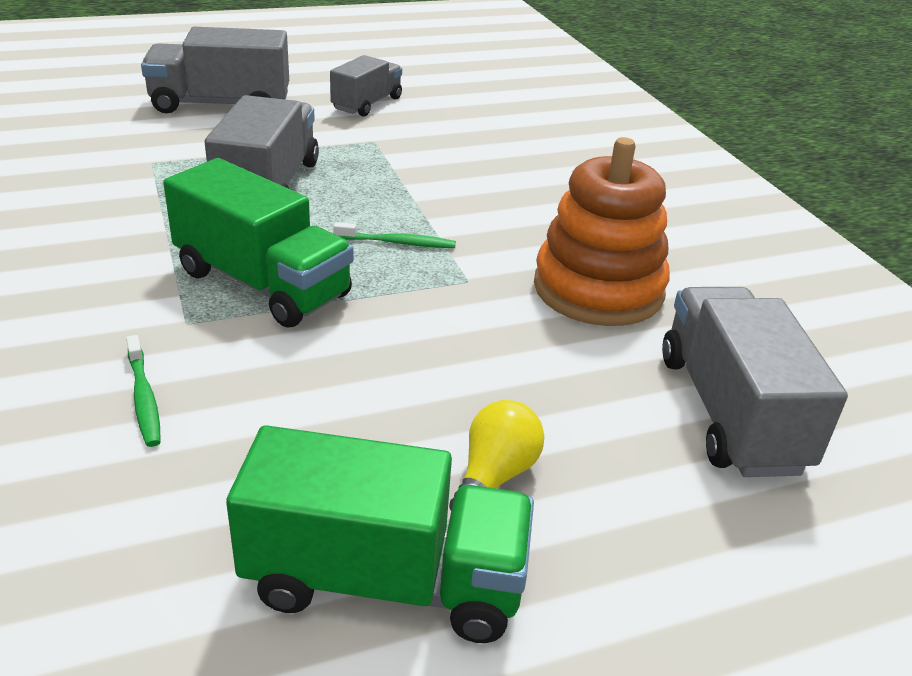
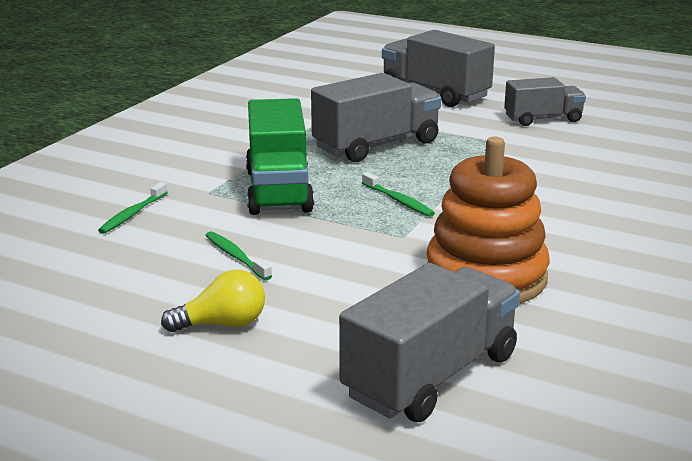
camera: 50 degrees right, 10 degrees down
green truck [226,425,534,643] -> none
none -> green toothbrush [206,231,272,280]

